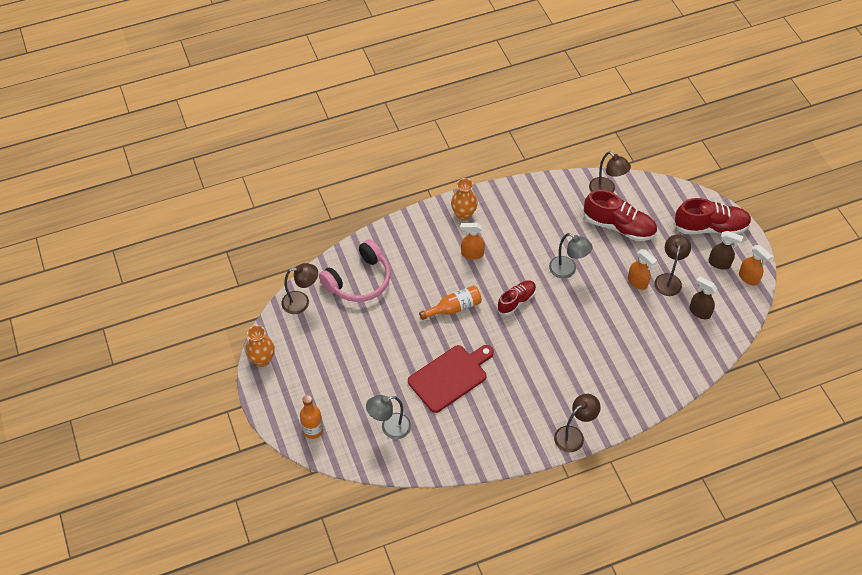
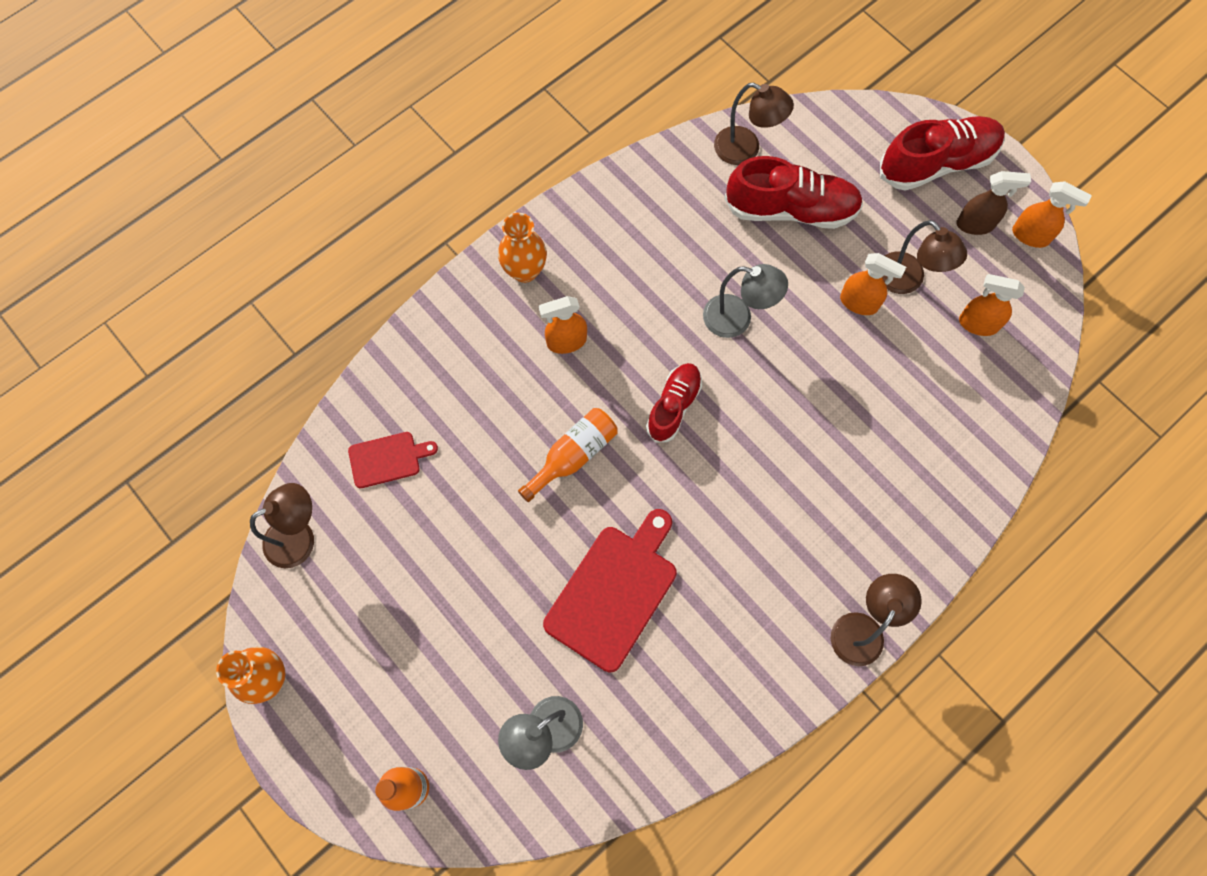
camera: 20 degrees left, 15 degrees up
pink headphones [319,239,391,302] -> red cutting board [348,432,438,488]
brown lamp [655,234,691,296] -> brown lamp turned 150 degrees clockwise [883,220,967,294]
brown spray bottle [689,276,717,319] -> orange spray bottle [959,274,1025,336]

